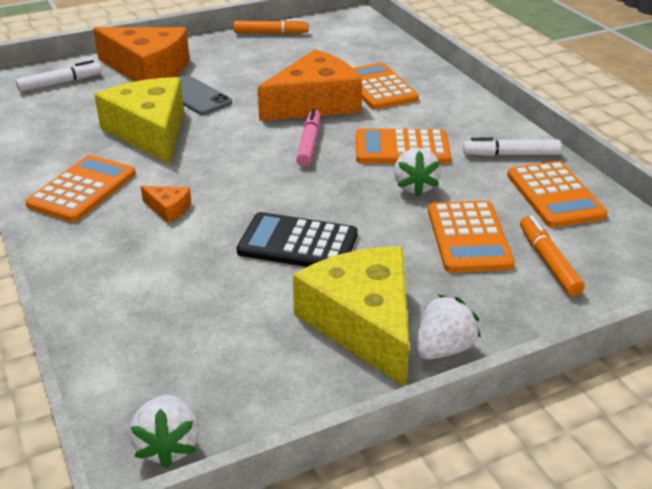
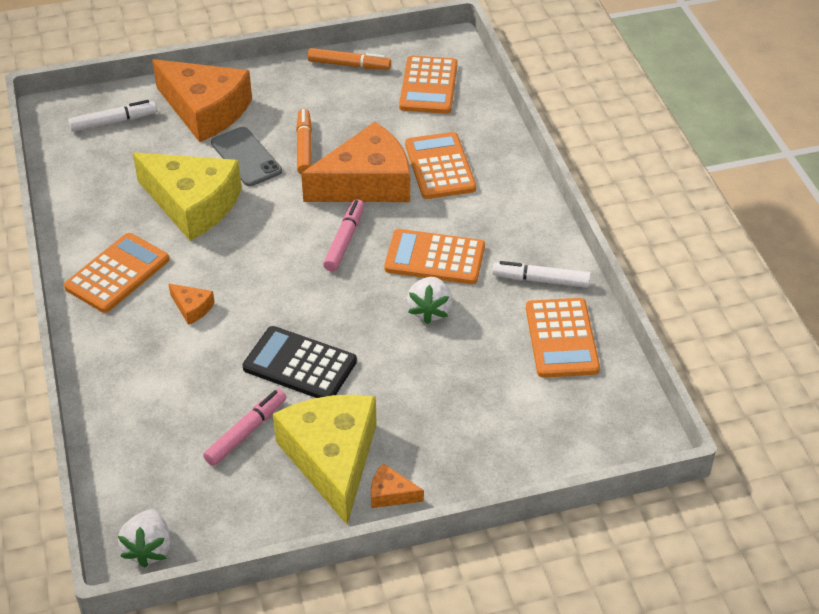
camera: 10 degrees right, 10 degrees up
yellow cheese [94,77,184,164] -> yellow cheese turned 135 degrees clockwise [133,152,242,241]
white strawberry [416,295,481,360] -> orange cheese [371,463,424,508]
orange calculator [428,201,515,272] -> orange calculator moved to [399,56,458,114]
orange marker [520,215,585,296] -> orange marker moved to [296,109,312,174]
none -> pink marker [203,389,286,466]

